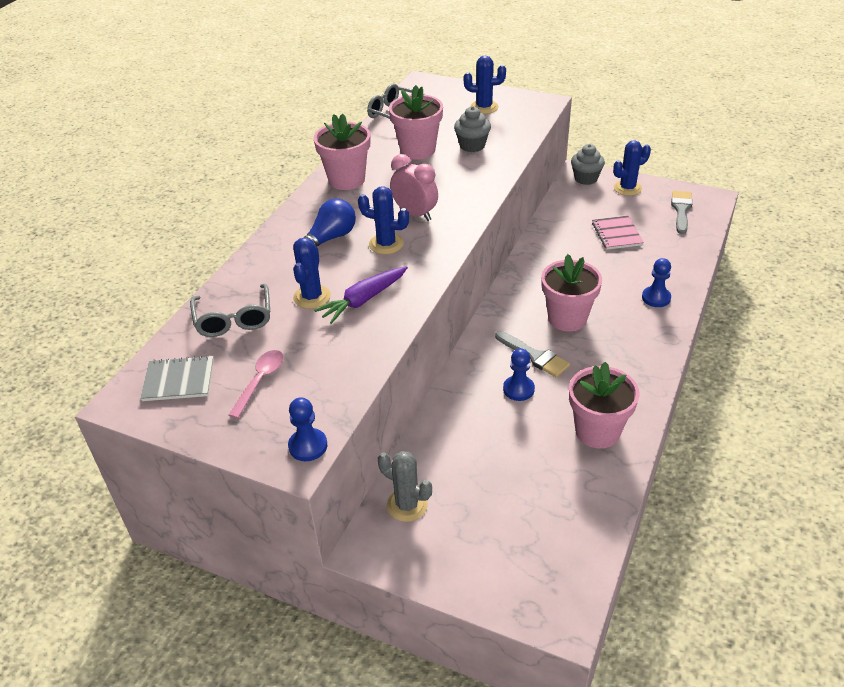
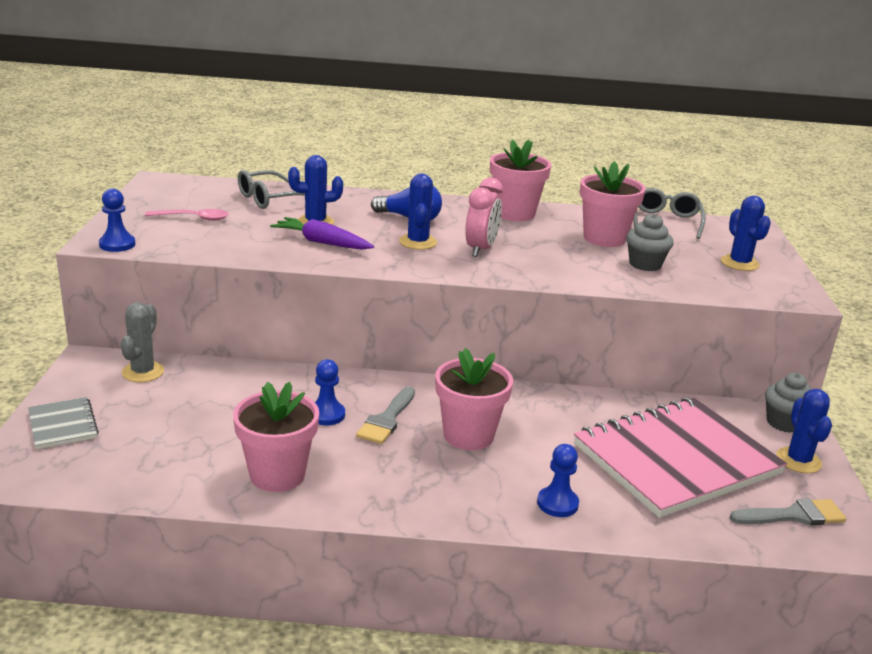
camera: 65 degrees right, 15 degrees down
grey notebook [140,355,214,401] -> grey notebook moved to [28,397,99,449]
pink notebook [592,216,644,250] -> pink notebook [574,397,787,518], size x2.34
blue cactus [613,140,651,196] -> blue cactus turned 45 degrees clockwise [776,389,832,473]

